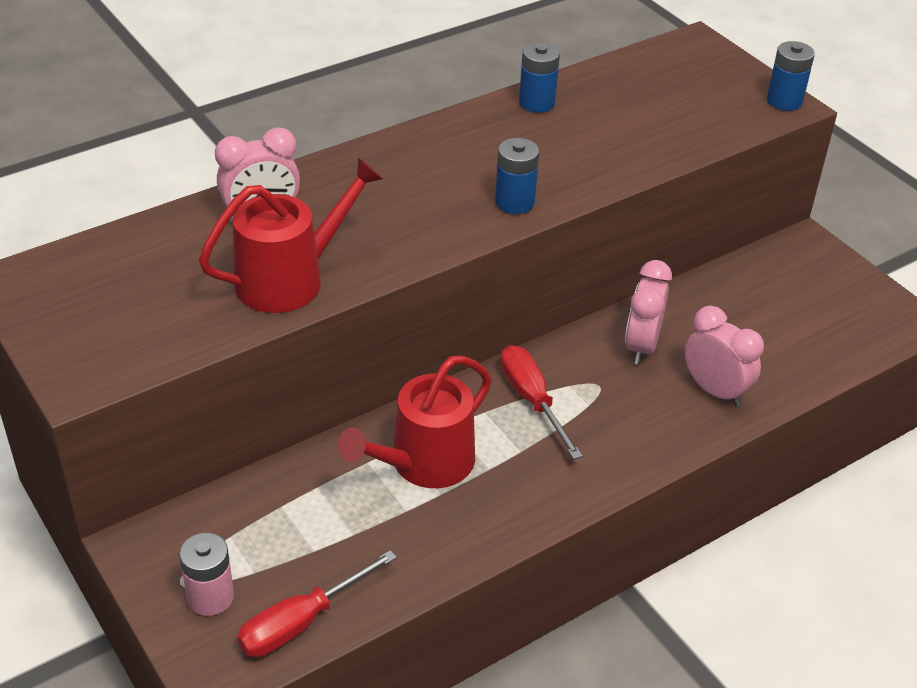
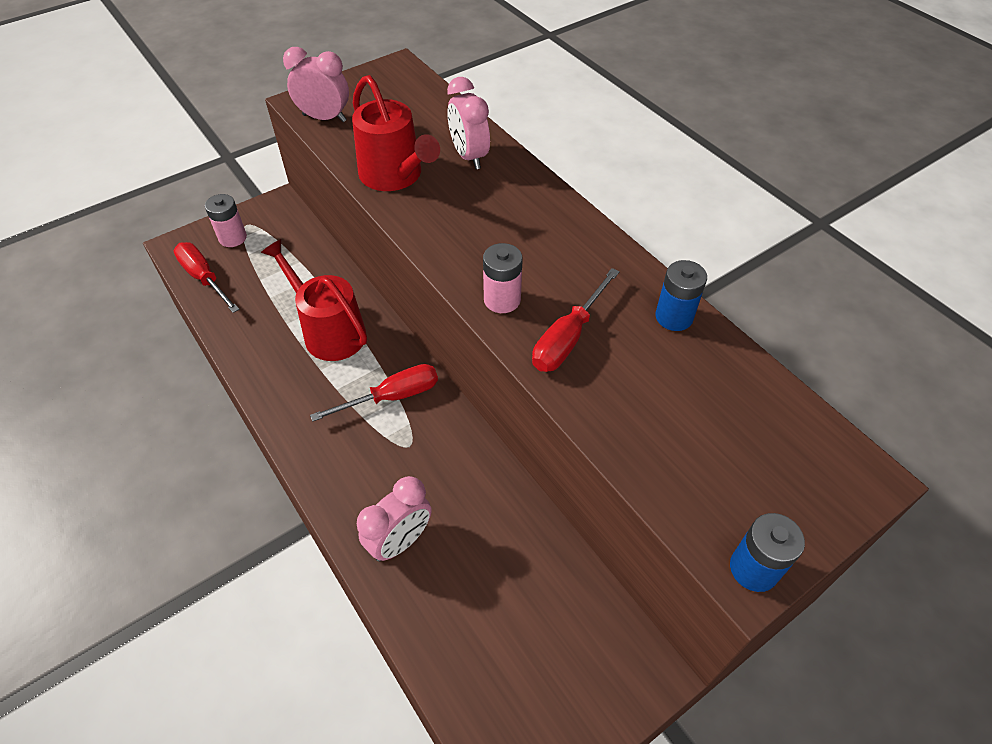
camera: 90 degrees right, 10 degrees up
blue battery [495,138,539,214] -> pink battery [483,243,523,313]
pink clock [625,260,672,365] -> pink clock moved to [283,47,349,122]
none -> red screwdriver [532,268,620,372]

